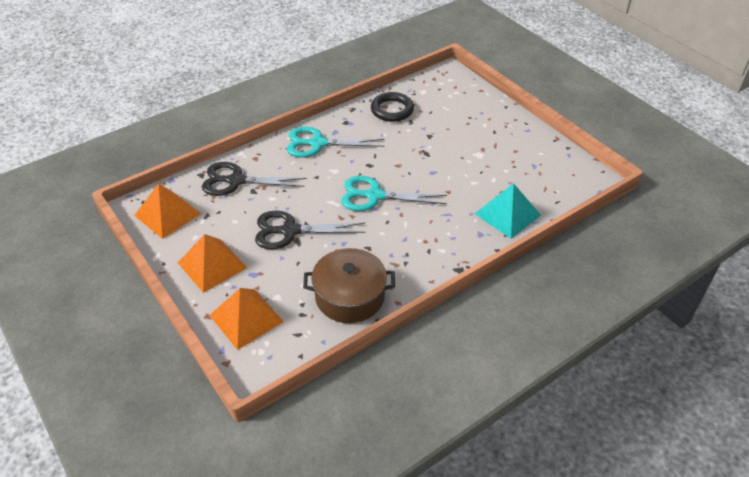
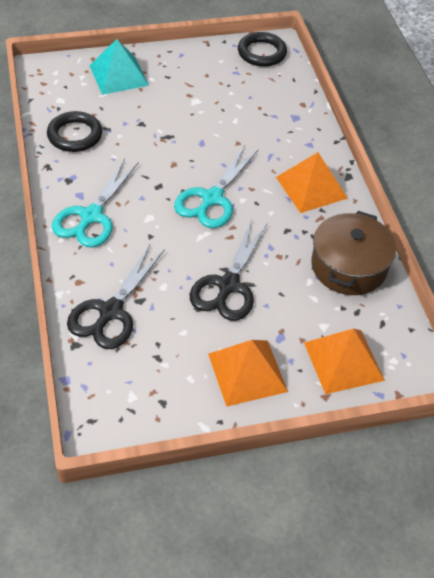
camera: 70 degrees left, 5 degrees up
orange pyramid [134,183,201,239] -> orange pyramid moved to [276,152,348,213]
turquoise pyramid [475,183,541,239] -> turquoise pyramid moved to [89,39,149,95]
none -> black ring [238,32,287,67]

